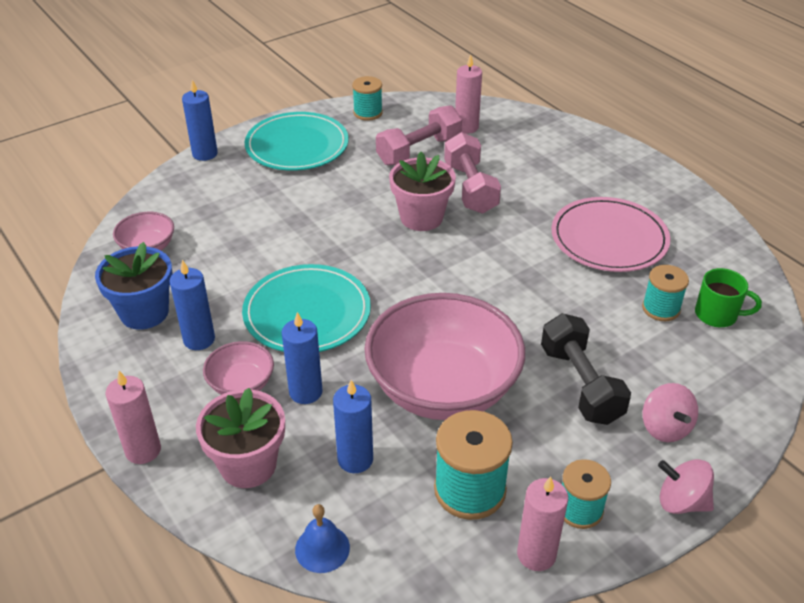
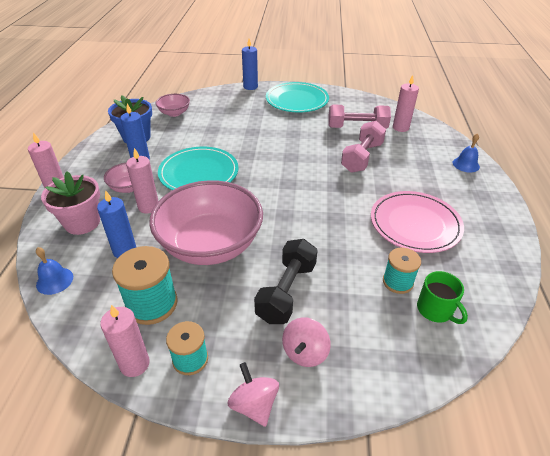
camera: 40 degrees right, 0 degrees up
blue candle [282,312,323,404] -> pink candle [126,148,158,213]
turquoise spool [352,76,383,121] -> none
pink flower pot [389,152,456,231] -> none
none -> blue bell [453,133,480,173]

